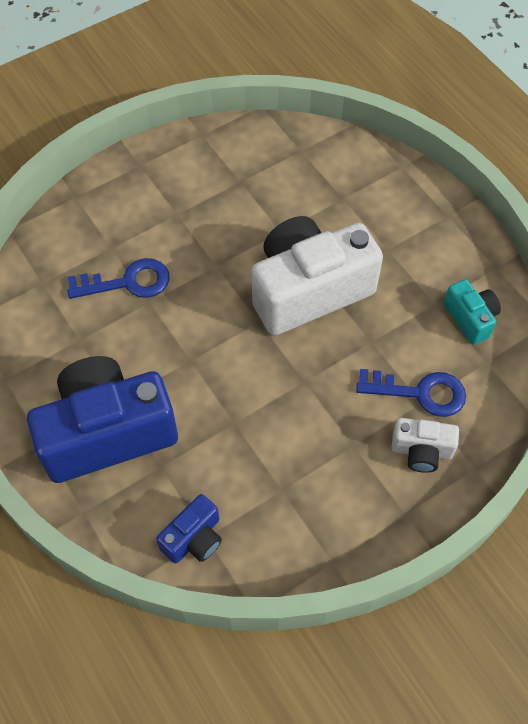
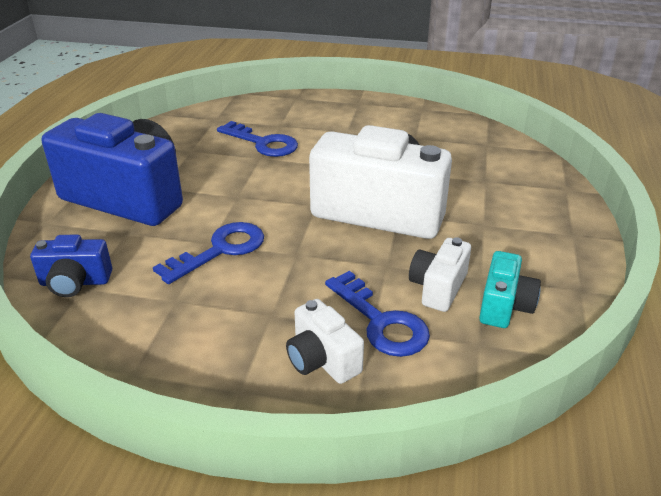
camera: 45 degrees right, 25 degrees down
none -> blue key [153,222,264,284]
none -> white camera [409,237,471,312]

